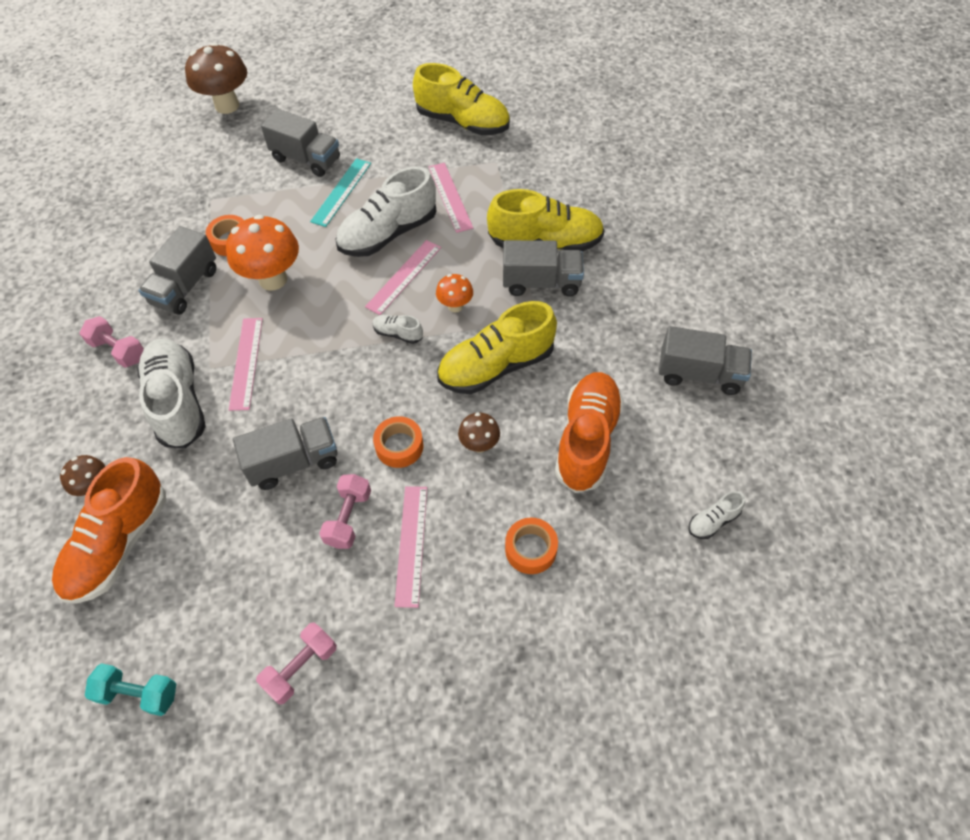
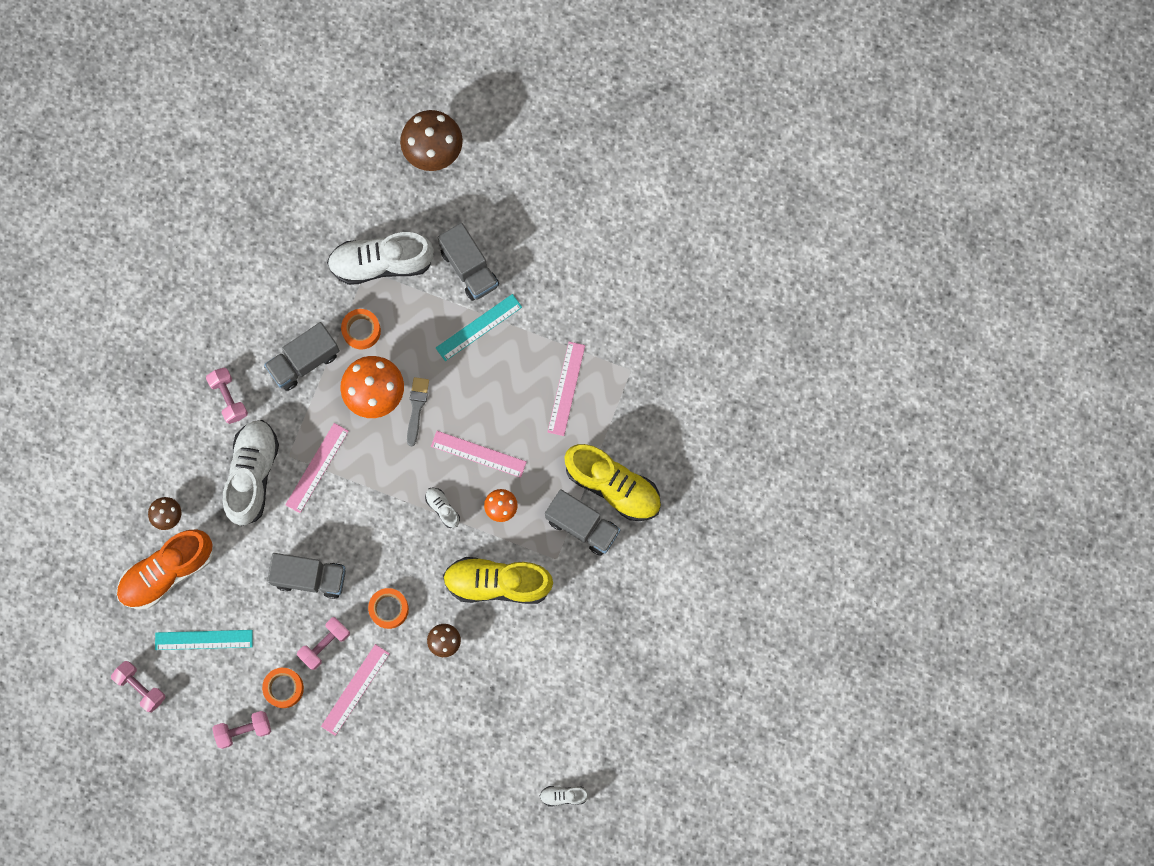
camera: 30 degrees right, 20 degrees up
turquoise dumbbell [85,663,176,716] -> pink dumbbell [111,661,166,713]
white shoe [335,166,437,257] -> white shoe moved to [327,232,434,285]
pink ruler [365,240,441,315] -> pink ruler turned 45 degrees clockwise [431,431,527,478]
yellow shoe [413,63,510,135] -> none
orange tape [505,517,558,574] -> orange tape moved to [262,668,304,708]
orange shoe [555,372,624,493] -> none
grey truck [659,326,752,395] -> none
none -> turquoise ruler [155,630,253,650]
none -> grey brush [407,377,429,446]

